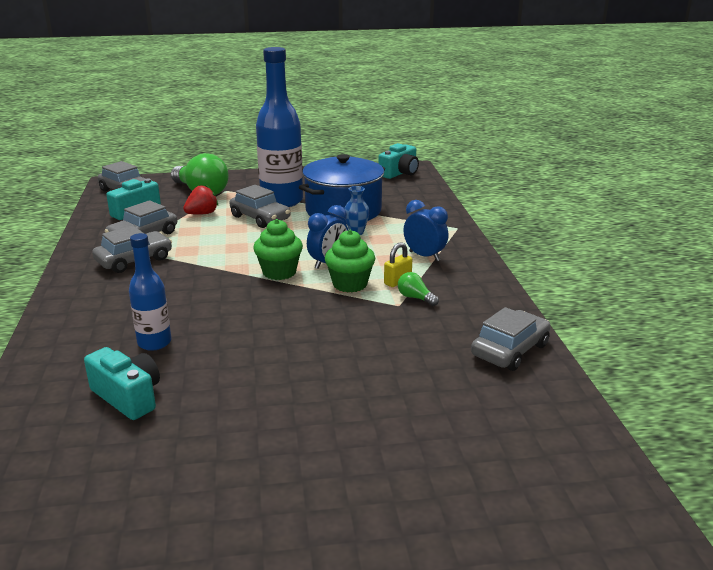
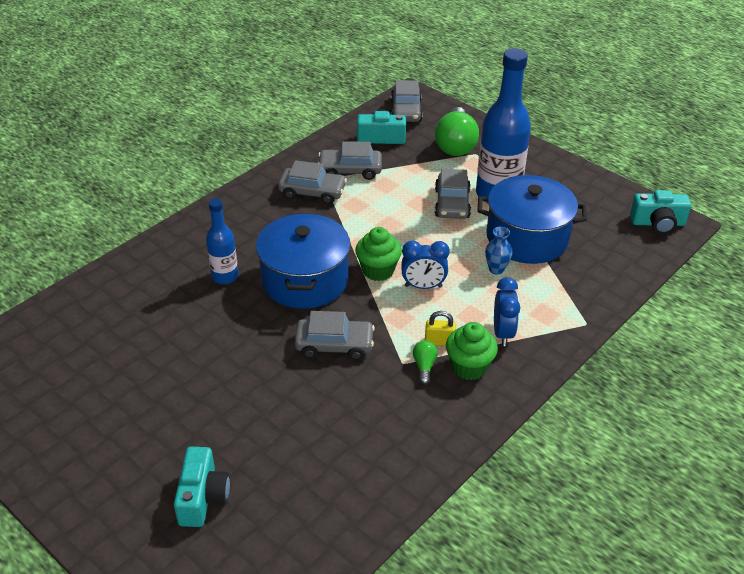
camera: 50 degrees right, 15 degrees up
turquoise camera [84,347,160,420] -> turquoise camera moved to [174,447,230,527]
red strawberry [183,185,218,215] -> none
green cupcake [325,230,375,292] -> green cupcake moved to [446,322,498,380]
grey car [471,307,551,371] -> grey car moved to [294,311,375,360]
none -> blue pot [256,213,351,309]

